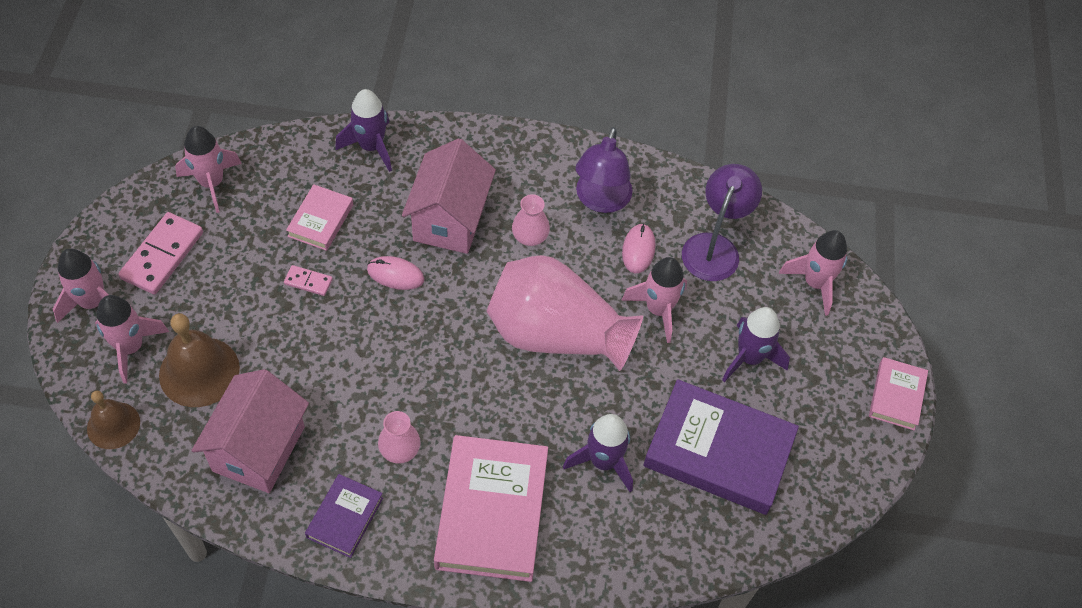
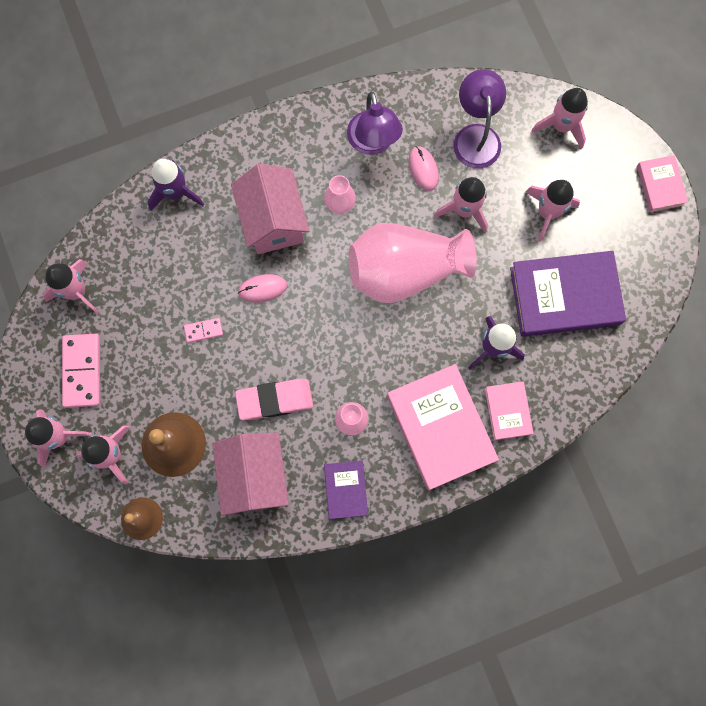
camera: 25 degrees left, 20 degrees up
pink book [286,184,353,251] -> pink book moved to [485,381,533,440]
purple rocket [722,307,790,382] -> pink rocket [525,180,580,242]
none -> pink eraser [235,379,313,420]

